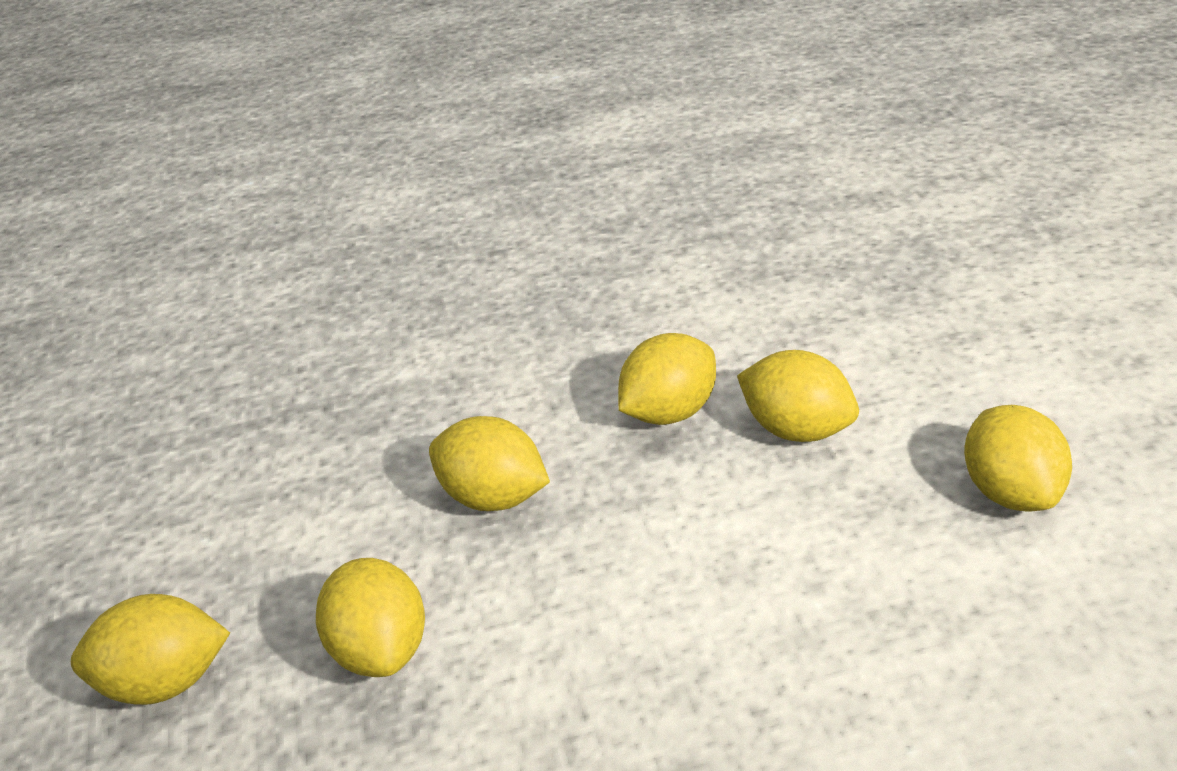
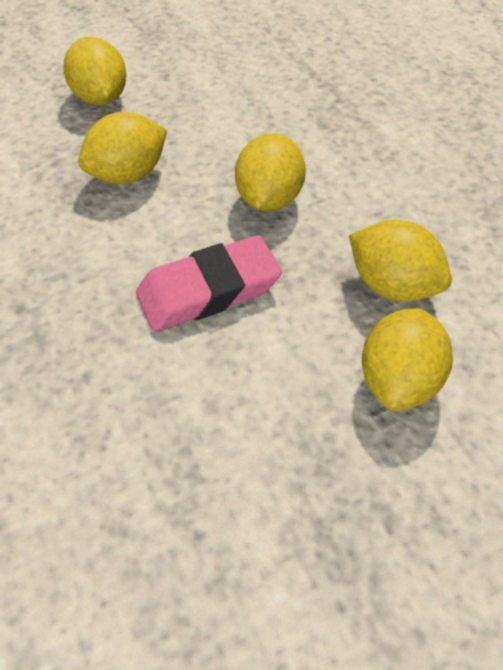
camera: 75 degrees right, 15 degrees up
yellow lemon [964,405,1072,511] -> none
none -> pink eraser [136,235,282,332]

